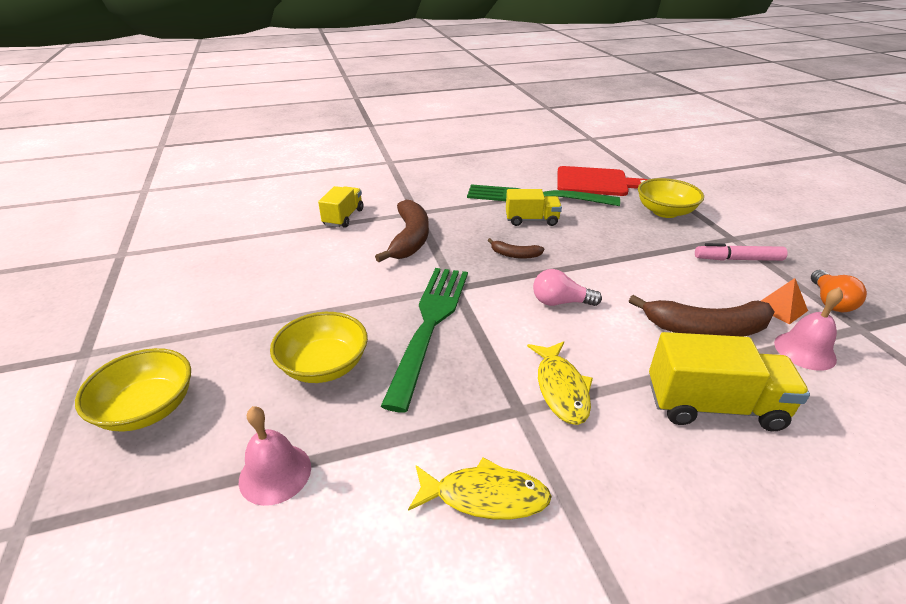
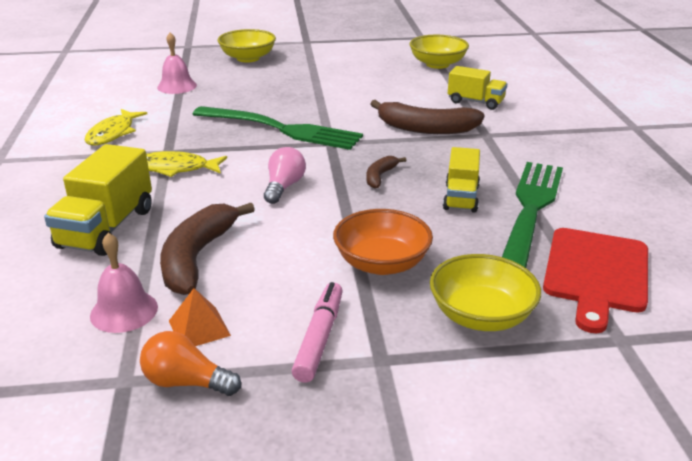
camera: 100 degrees right, 5 degrees down
yellow bowl [270,312,368,383] -> yellow bowl moved to [409,35,469,69]
none -> orange bowl [333,209,433,275]

